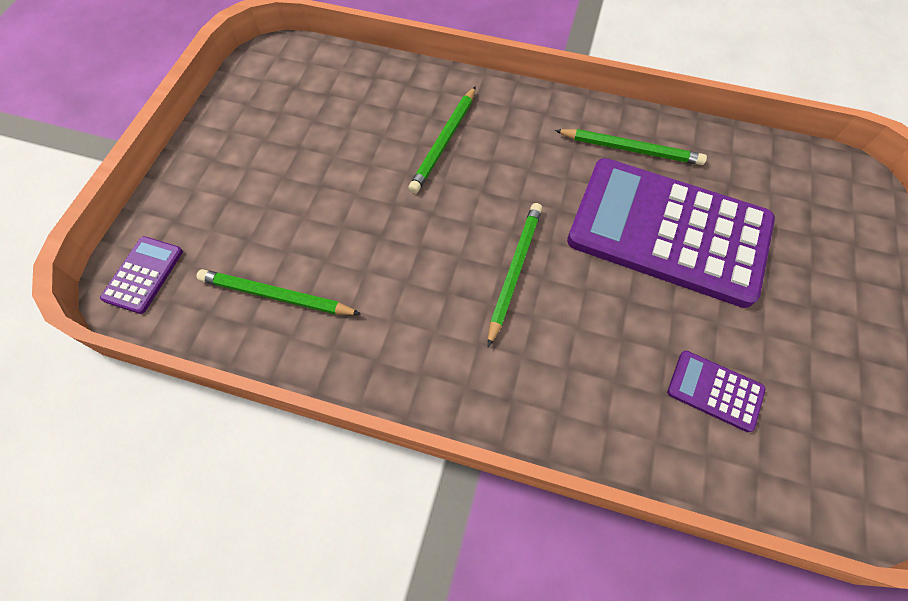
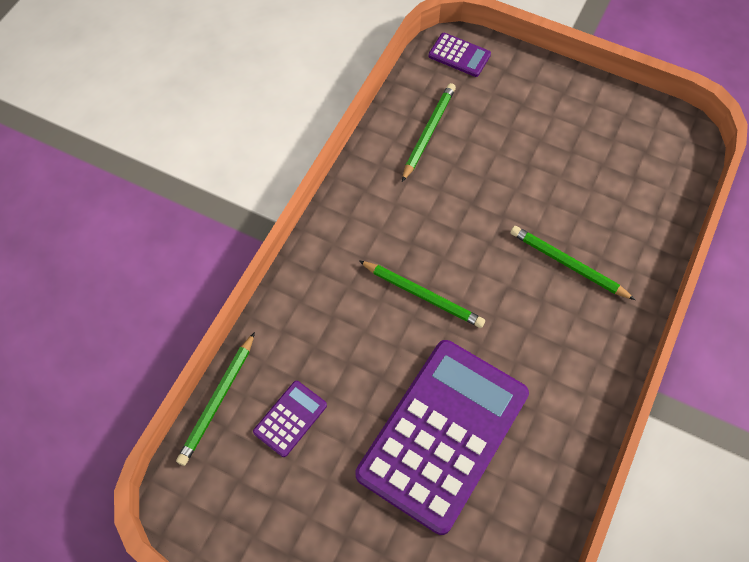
camera: 100 degrees right, 0 degrees up
green pencil [555,129,707,165] -> green pencil moved to [176,332,255,466]

